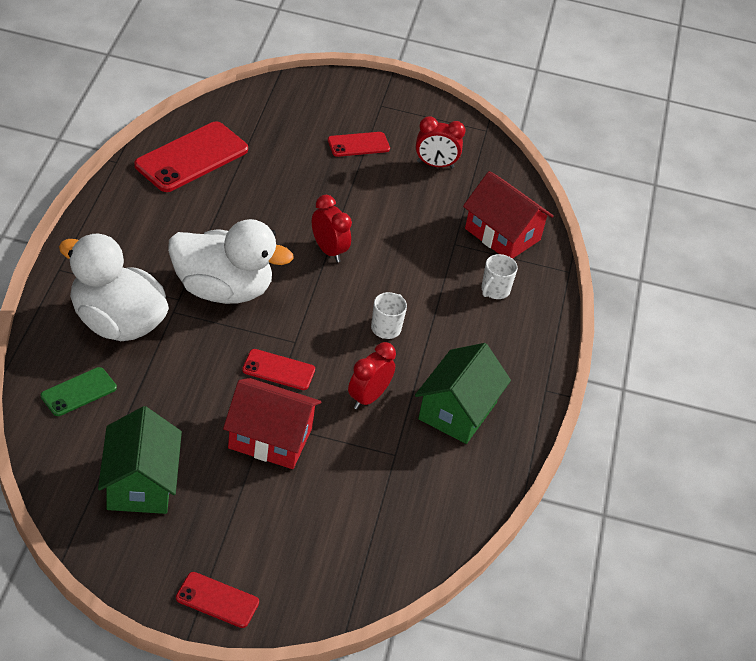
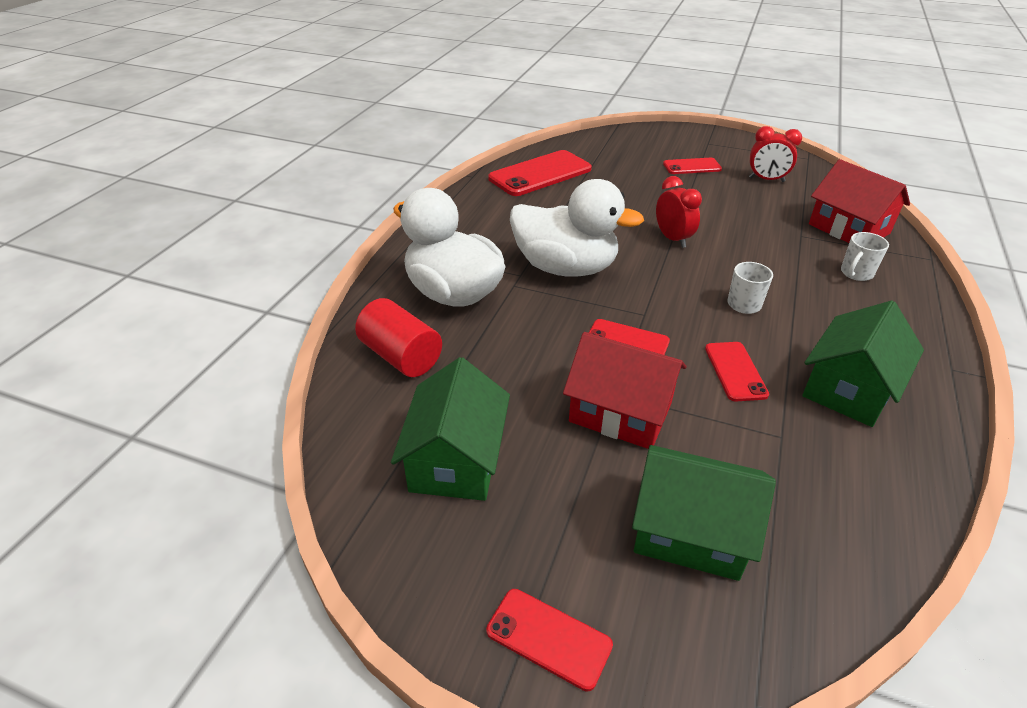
camera: 15 degrees right, 5 degrees down
green phone [41,367,117,416] -> red cylinder [355,298,442,377]
red clock [348,342,396,409] -> red phone [705,342,769,401]
none -> green house [632,445,776,581]

